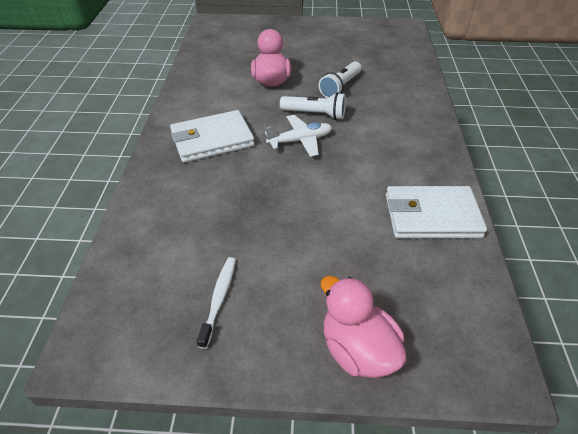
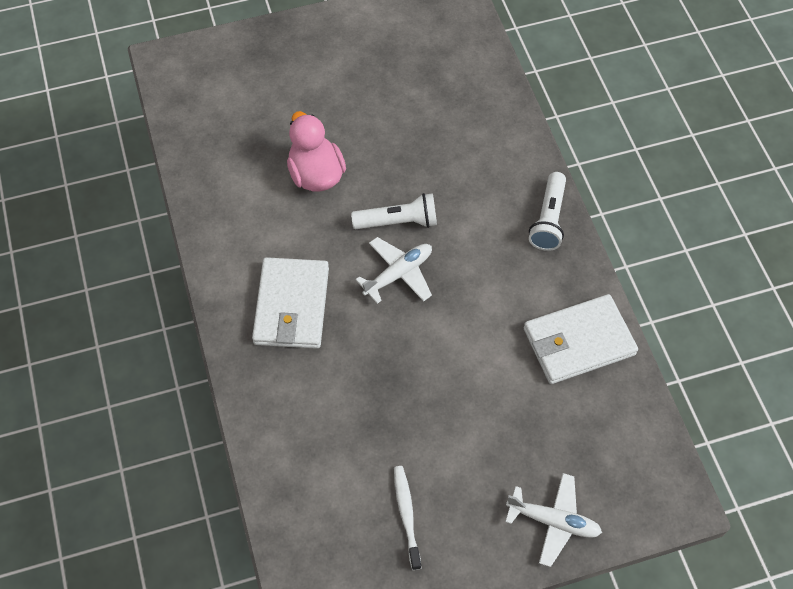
camera: 20 degrees left, 15 degrees up
white wallet [170,110,255,163] -> white wallet turned 45 degrees counterclockwise [252,257,329,349]
white flashlight [319,61,362,98] -> white flashlight moved to [529,172,566,251]
pink duck [321,276,407,378] -> white plane [505,473,602,567]

